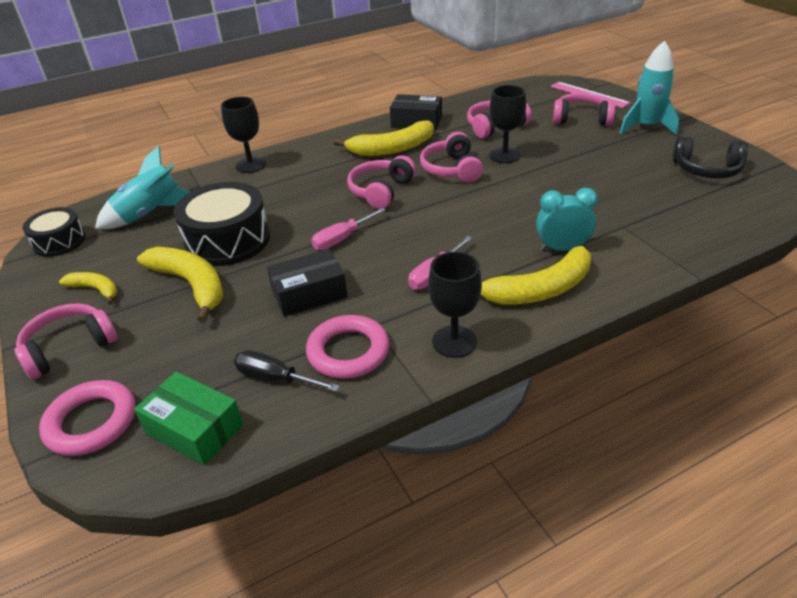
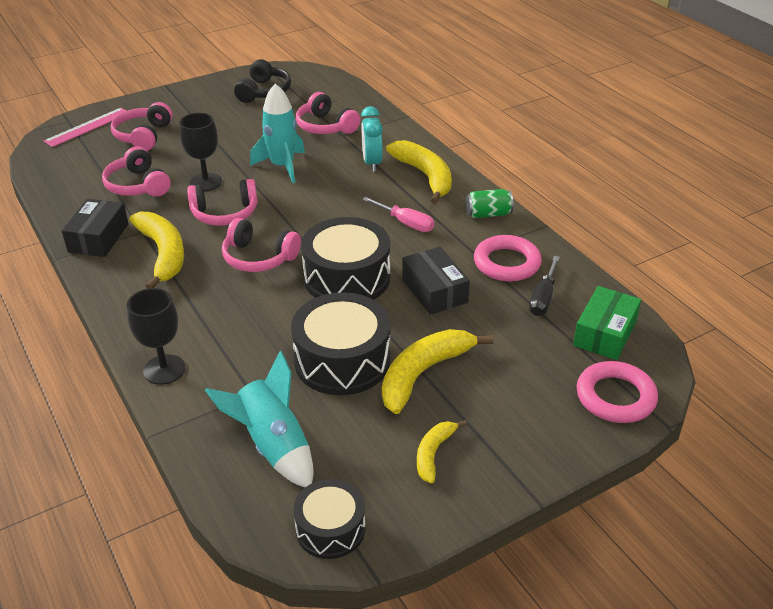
camera: 95 degrees left, 0 degrees up
pink headphones [14,303,117,379] -> pink headphones moved to [296,92,360,134]
pink screwdriver [311,207,386,250] -> black drum [301,217,390,300]
black goblet [428,252,482,358] -> green can [466,189,514,218]
turquoise rocket [620,41,679,135] -> turquoise rocket moved to [250,83,305,183]

